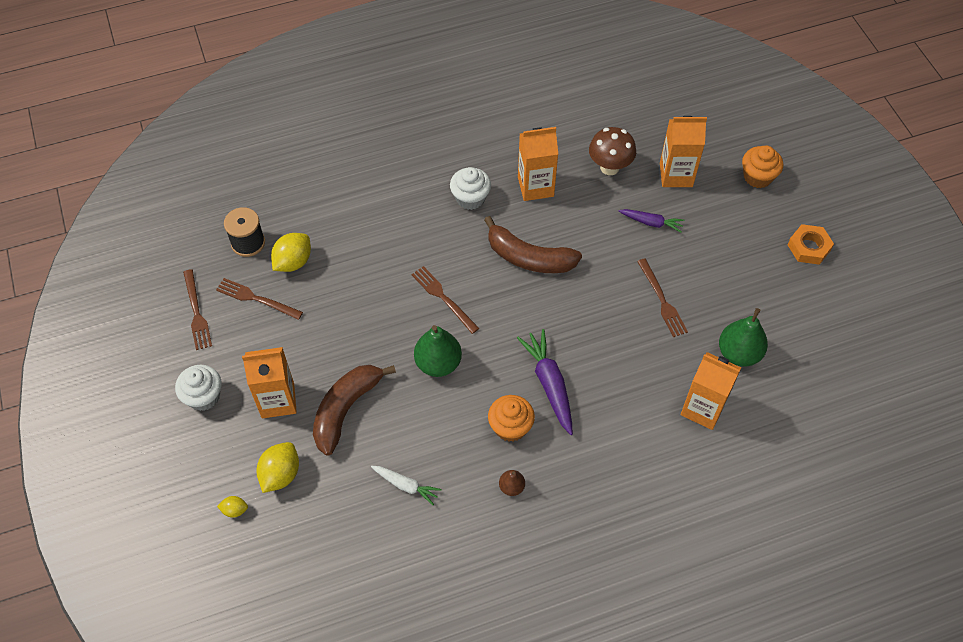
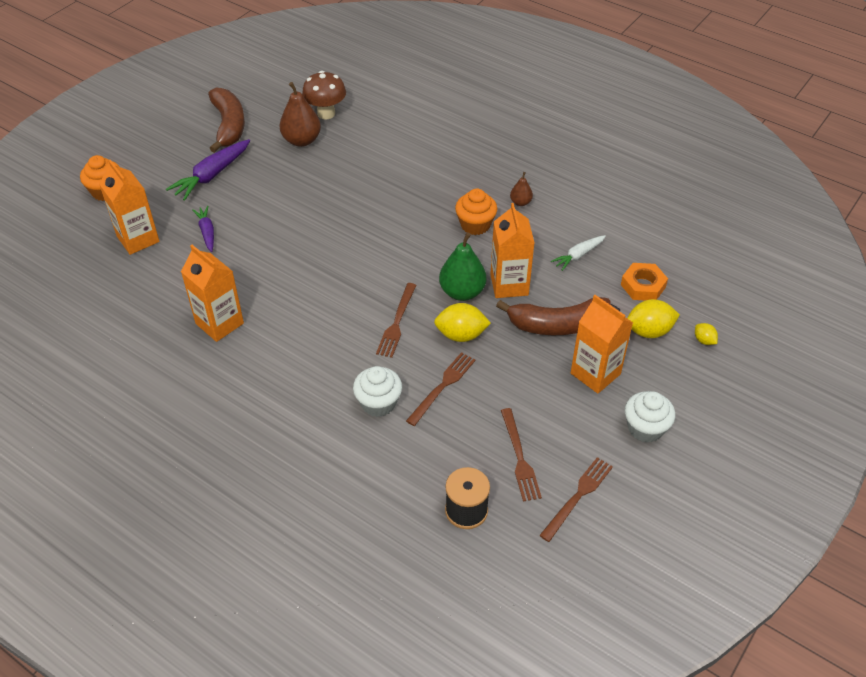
camera: 125 degrees left, 10 degrees down
yellow lemon [271,233,311,272] -> yellow lemon moved to [434,303,491,342]
white carrot [371,466,442,505] -> white carrot turned 120 degrees counterclockwise [551,235,606,271]
white cupcake [450,167,491,210] -> white cupcake moved to [353,366,402,417]
brown banana [484,216,582,273] -> brown banana moved to [208,87,245,153]
purple carrot [517,329,573,435] -> purple carrot moved to [166,139,250,201]
brown mushroom [589,127,636,175] -> brown mushroom moved to [302,71,346,120]
brown fork [637,258,688,337] -> brown fork moved to [406,352,475,426]
orange carton [681,352,741,430] -> orange carton moved to [490,203,534,298]
green pear [719,308,768,367] -> brown pear [279,82,321,147]
orange nut [788,224,834,265] -> orange nut moved to [621,263,668,300]

